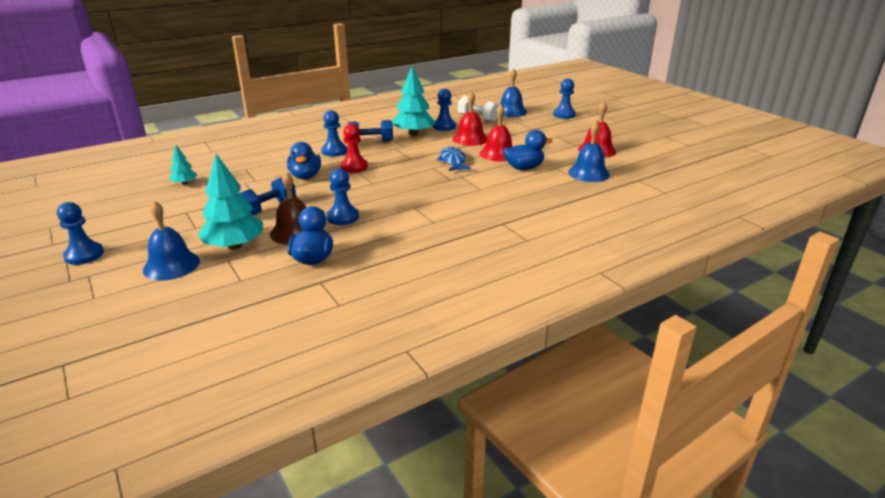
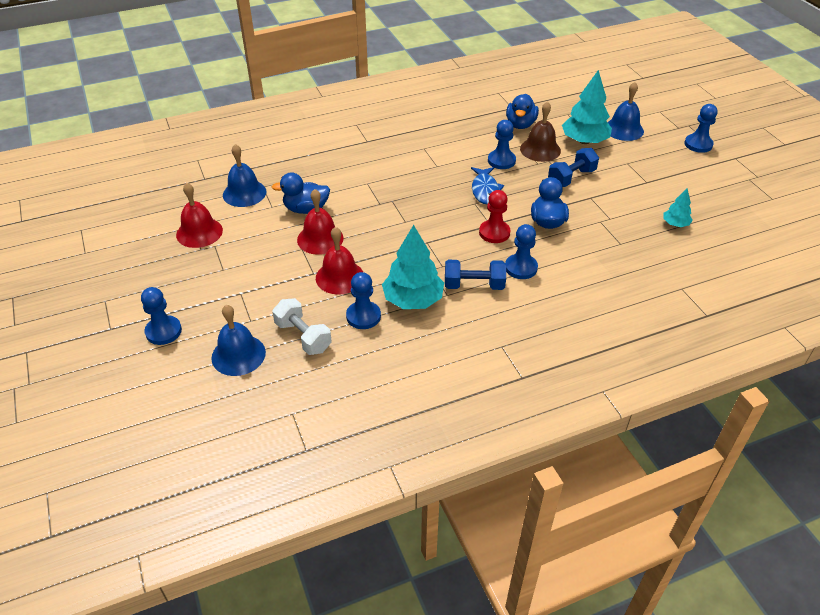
camera: 170 degrees left, 15 degrees up
blue fish [437,147,471,171] -> blue fish moved to [471,167,504,204]

